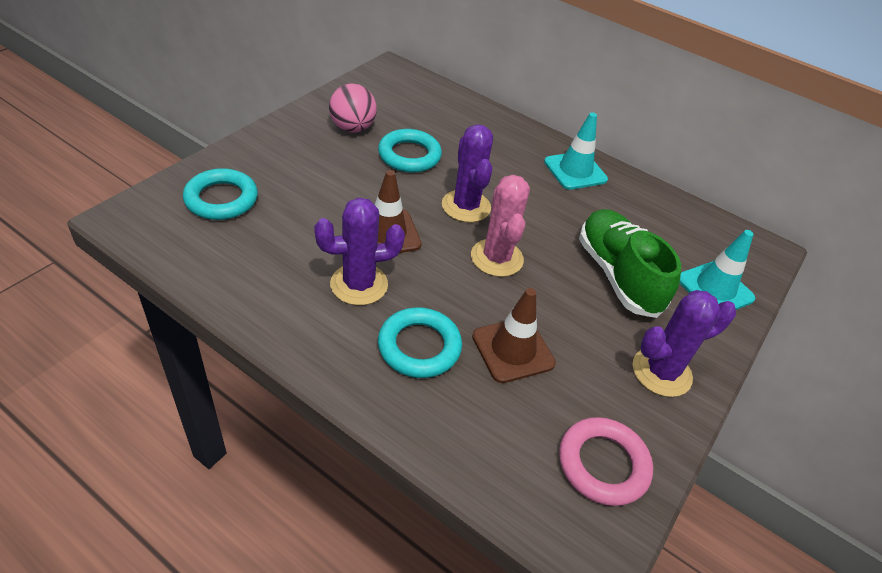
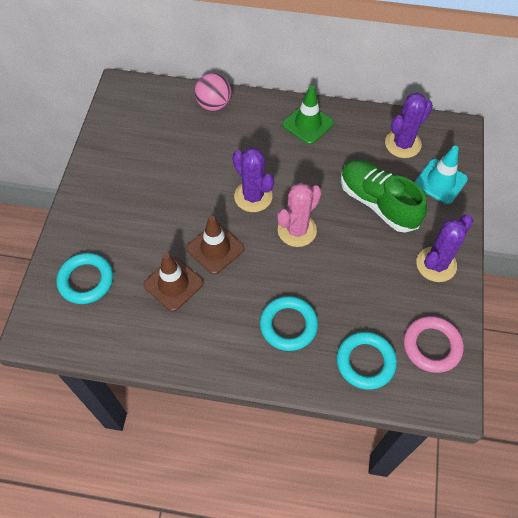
camera: 20 degrees left, 15 degrees up
purple cactus [314,198,405,305] -> purple cactus moved to [385,93,433,158]
pink ball [329,84,377,133] -> pink ball moved to [195,73,232,111]
turquoise ring [378,129,442,173] -> turquoise ring moved to [337,332,397,390]
pink cactus [471,175,530,277] -> pink cactus turned 75 degrees clockwise [277,183,322,247]
brown traffic cone [472,288,556,383] -> brown traffic cone moved to [144,253,203,311]
turquoise traffic cone [544,112,608,190] -> green traffic cone [282,86,334,145]

